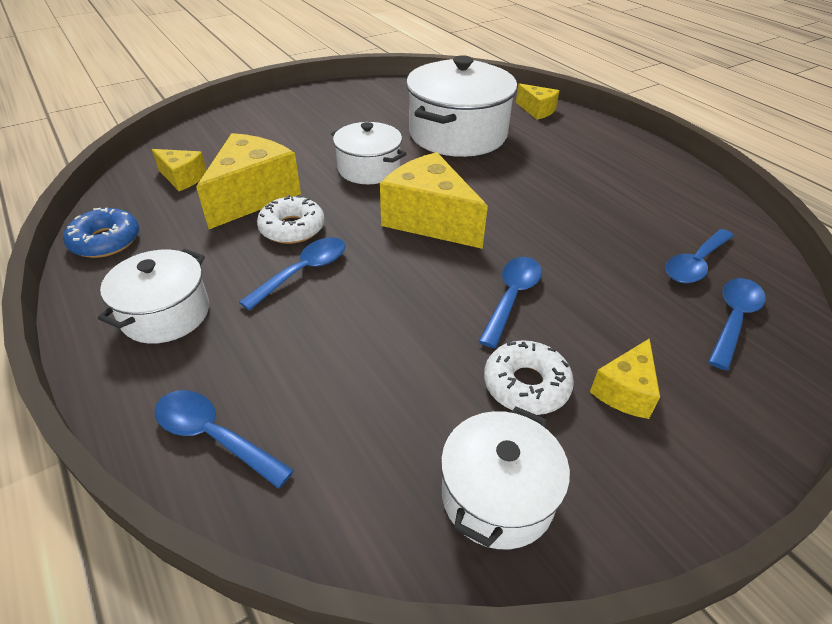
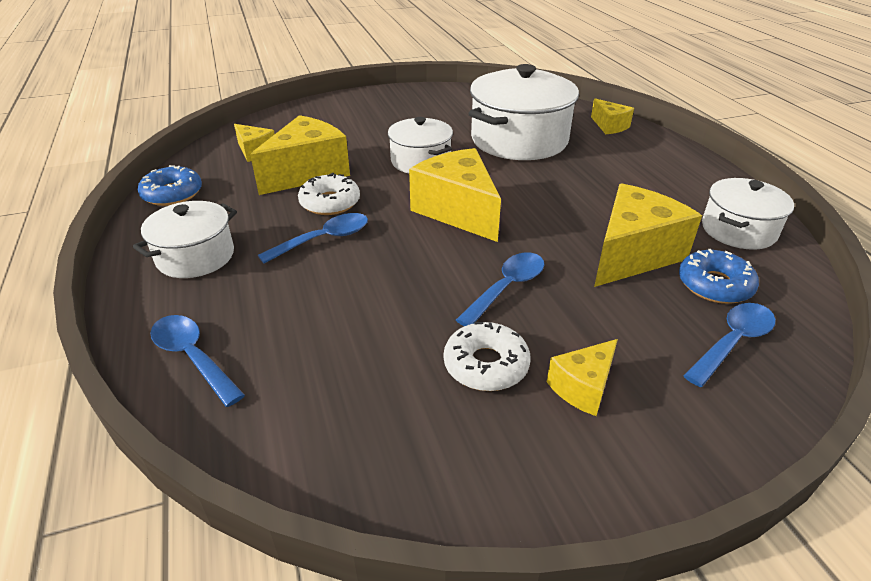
camera: 15 degrees right, 5 degrees down
white pot [441,407,570,549] -> white pot moved to [702,178,794,250]
blue spoon [665,229,734,284] -> blue donut [679,249,759,304]
none -> yellow cheese [594,184,702,287]

